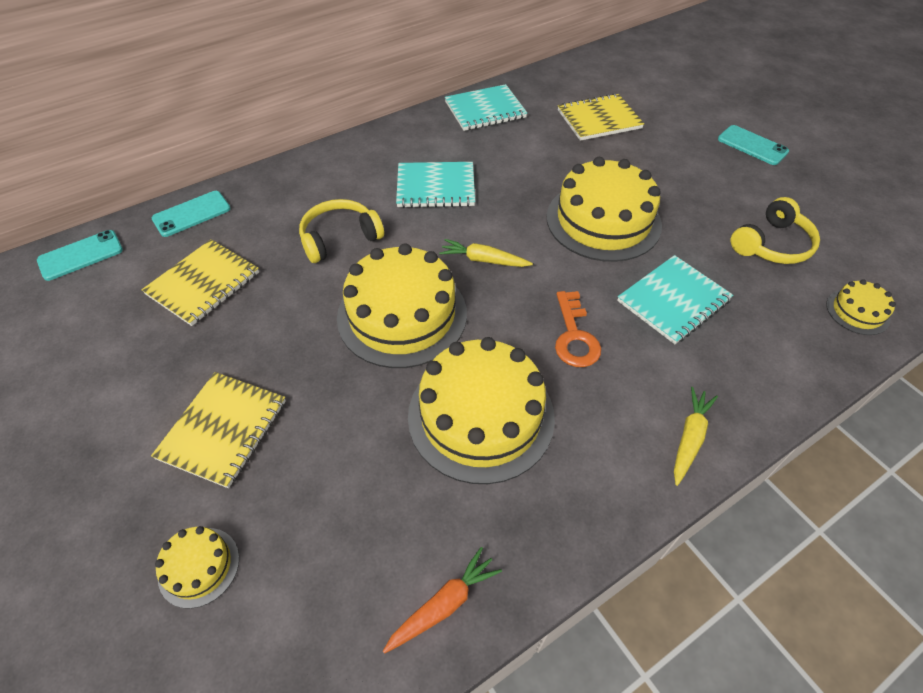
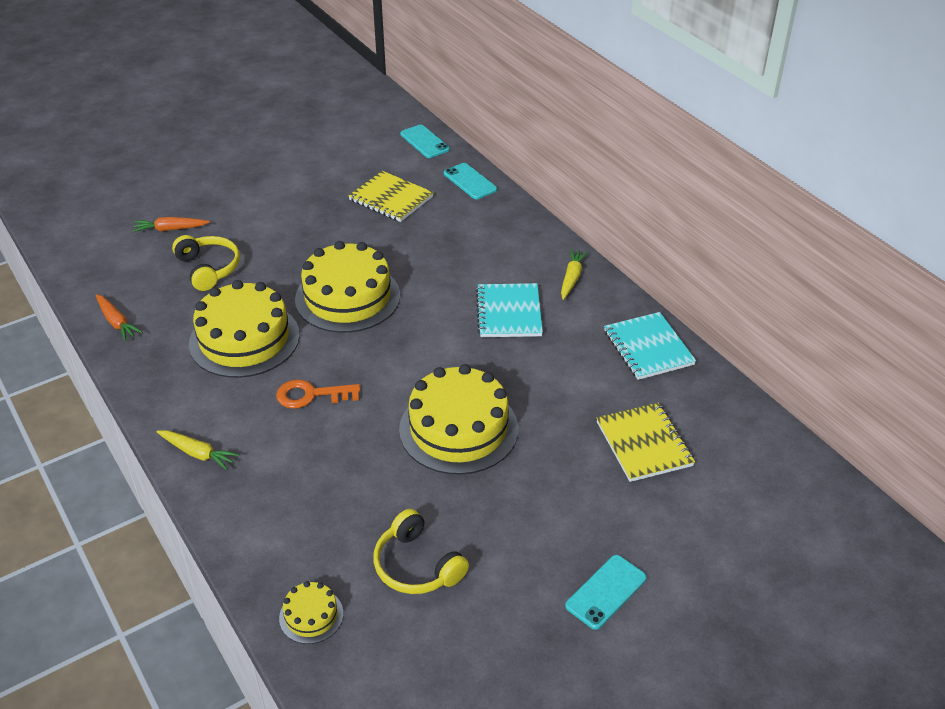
camera: 90 degrees right, 10 degrees down
yellow notebook [151,372,286,488] -> none
yellow cake [155,526,239,609] -> orange carrot [133,217,210,232]
yellow headphones [299,199,384,263] -> yellow headphones moved to [172,235,240,291]
yellow carrot [439,239,533,267] -> yellow carrot moved to [561,249,588,300]
turquoise notebook [617,255,733,344] -> none

